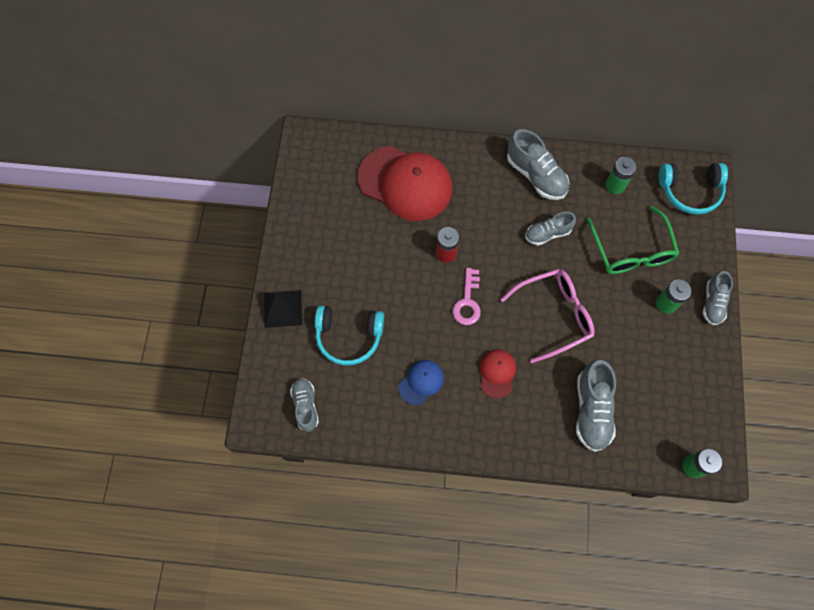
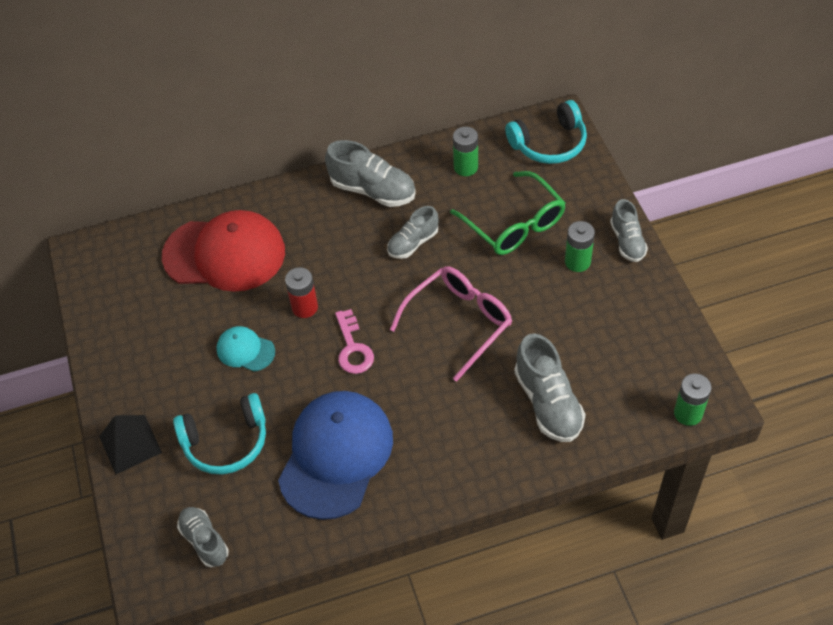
camera: 20 degrees left, 15 degrees down
blue cap [398,360,444,405] -> blue cap [278,391,393,520], size x2.15
red cap [480,350,516,398] -> none
none -> turquoise cap [216,326,275,372]

